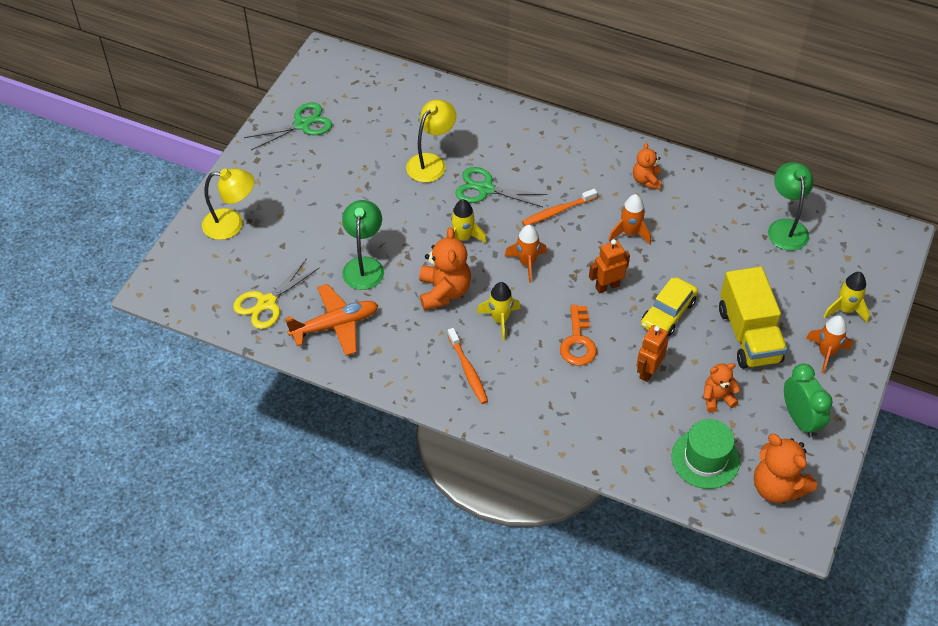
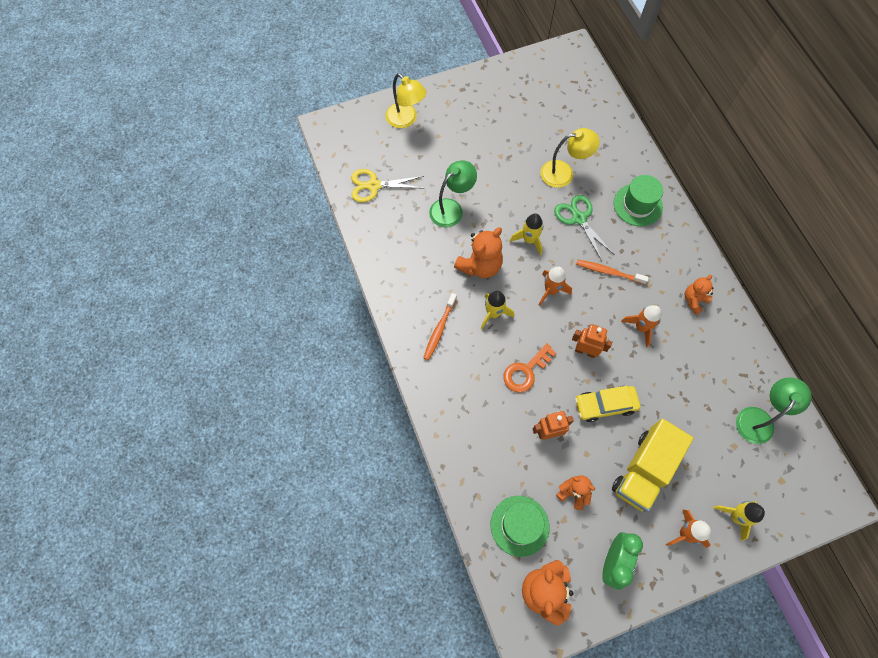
camera: 45 degrees right, 15 degrees up
green scissors [244,102,332,150] -> none
orange plane [286,284,378,356] -> none
none -> green hat [614,175,663,226]

